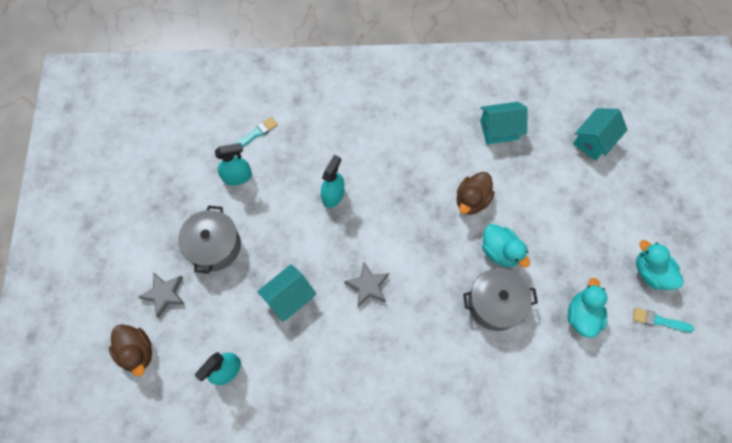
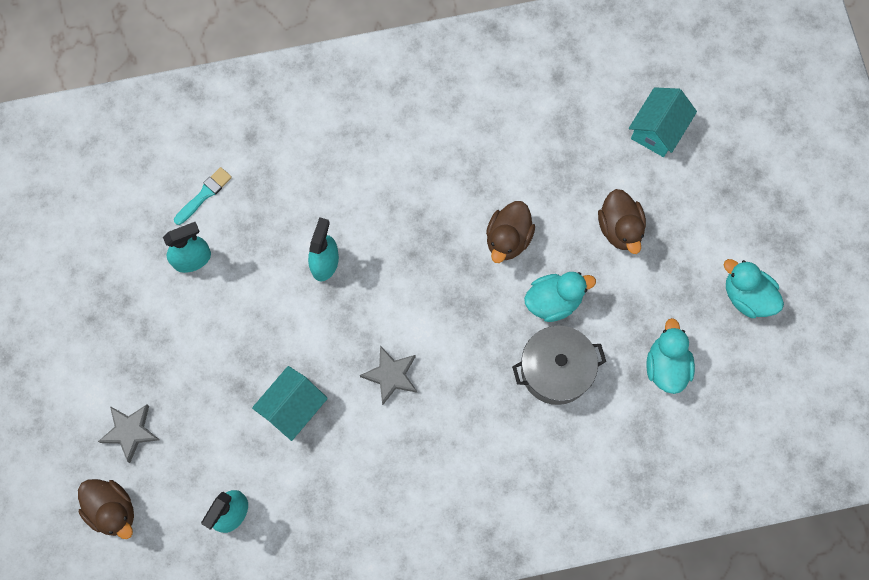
camera: 10 degrees left, 5 degrees up
grey pot [178,206,241,274] -> none
turquoise house [480,102,527,144] -> none
turquoise duck [482,224,530,268] -> turquoise duck turned 60 degrees counterclockwise [524,272,596,322]
turquoise brush [633,308,694,332] -> none
none -> brown duck [598,189,646,254]

